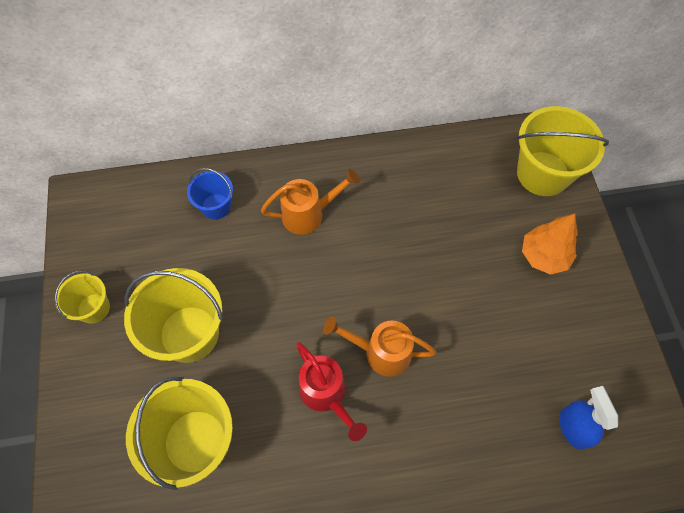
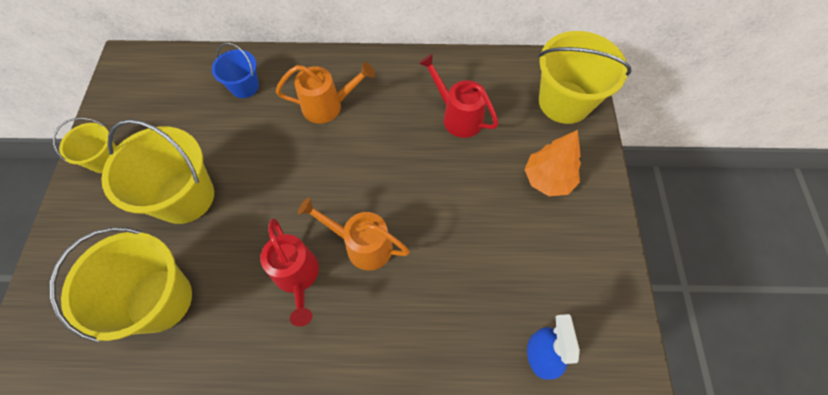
camera: 10 degrees right, 0 degrees up
none -> red watering can [419,54,499,138]

